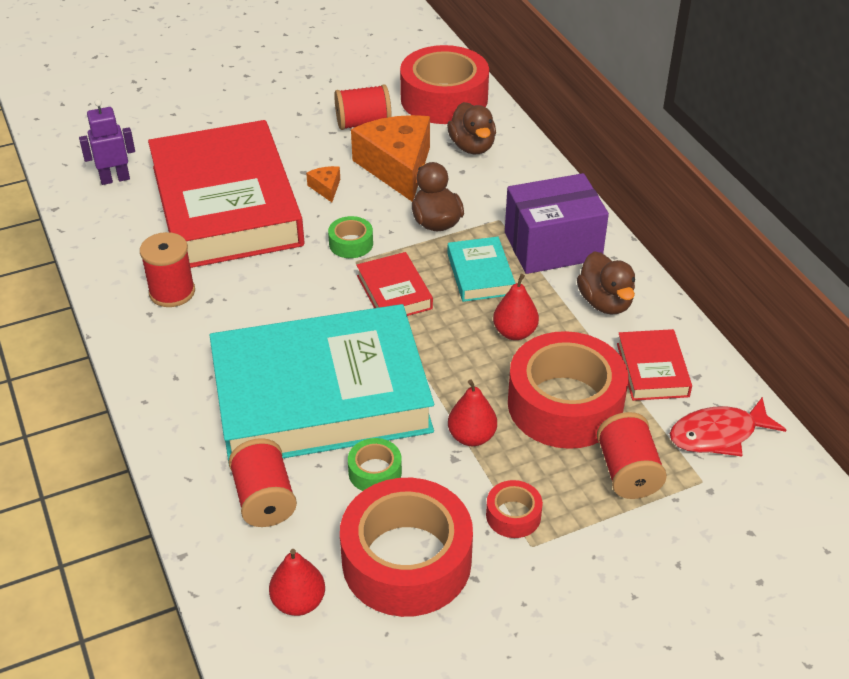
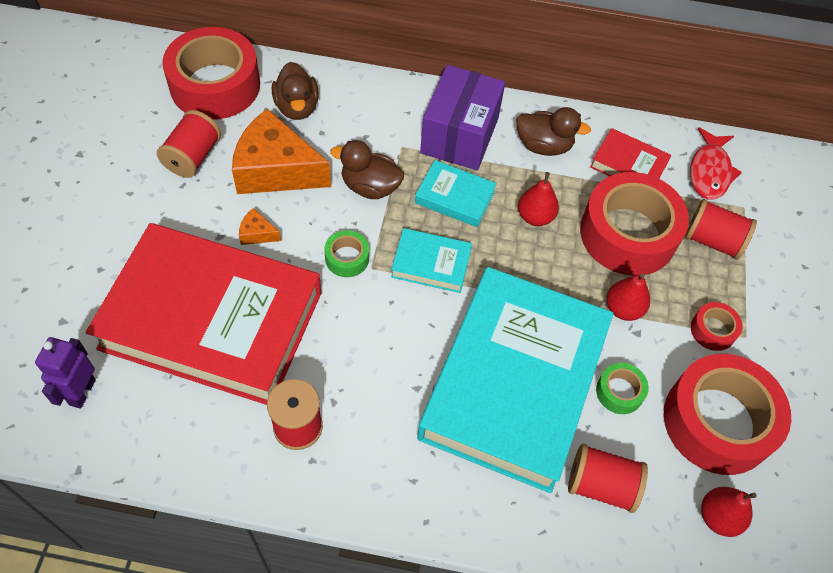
camera: 60 degrees left, 15 degrees up
red book [356,252,433,316] -> turquoise book [391,228,472,293]
brown duck [447,102,496,154] -> brown duck turned 60 degrees clockwise [272,62,319,120]

